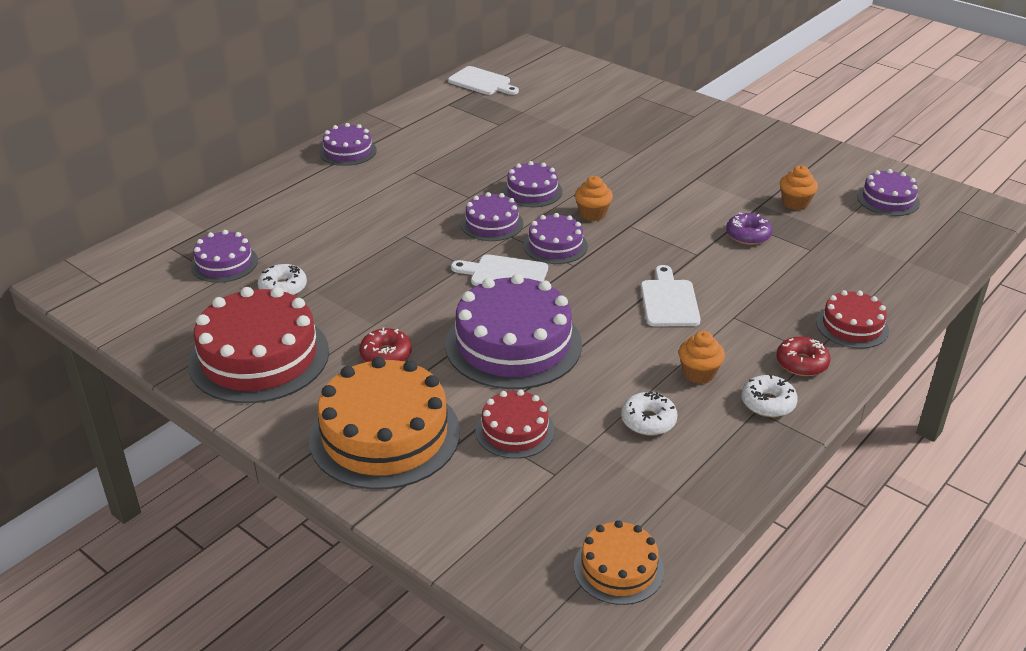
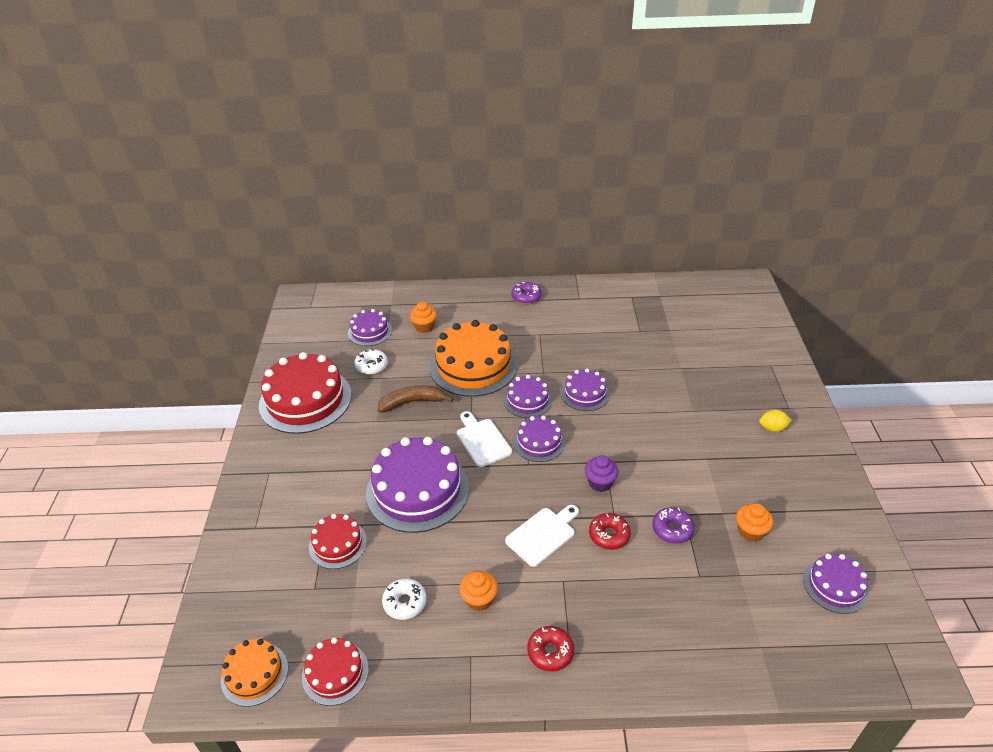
camera: 50 degrees right, 5 degrees up
orange cake [309,357,460,489] -> orange cake moved to [430,320,518,397]
purple cake [319,123,377,166] -> purple donut [511,282,542,304]
red donut [359,328,412,362] -> red donut moved to [589,513,631,550]
white cutting board [448,66,519,95] -> none
orange cupcake [575,176,613,221] -> orange cupcake moved to [410,302,437,333]
white donut [741,375,798,417] -> none
red cake [816,290,889,348] -> red cake moved to [302,637,369,706]
none -> brown banana [378,385,454,413]
none -> purple cupcake [585,455,619,492]
none -> yellow lemon [759,410,792,432]

